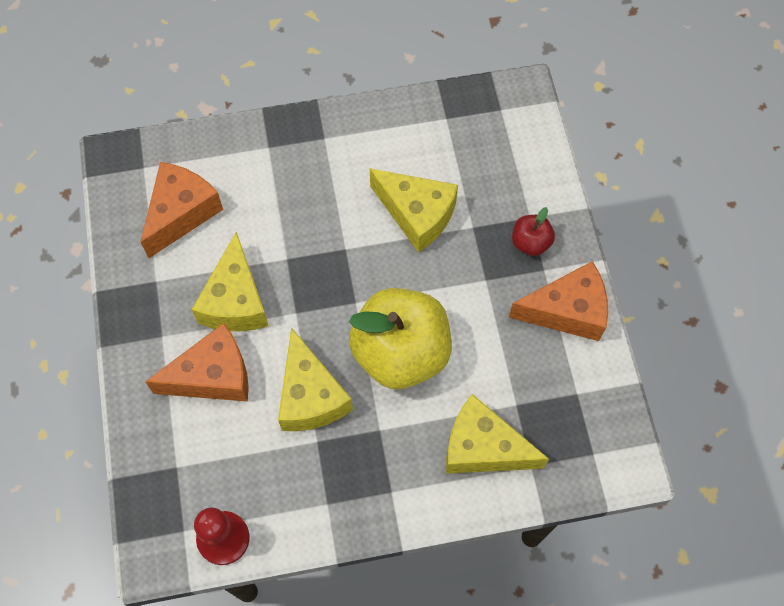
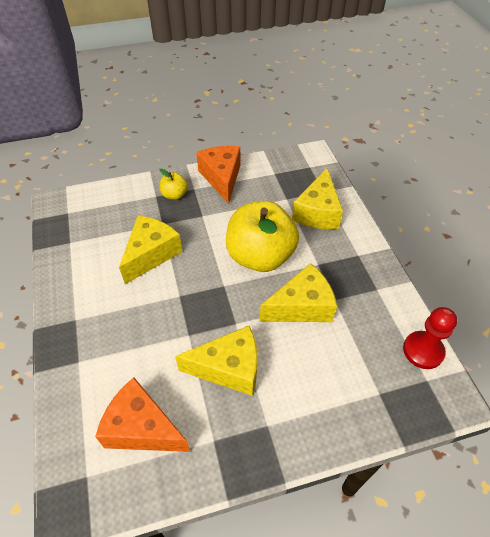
camera: 95 degrees left, 15 degrees down
orange cheese [145,323,249,402] -> none
red apple [512,207,555,256] -> yellow apple [159,168,188,200]

